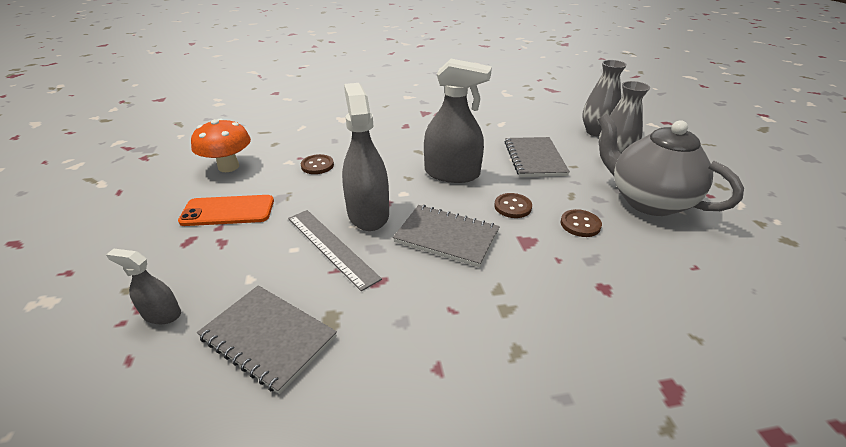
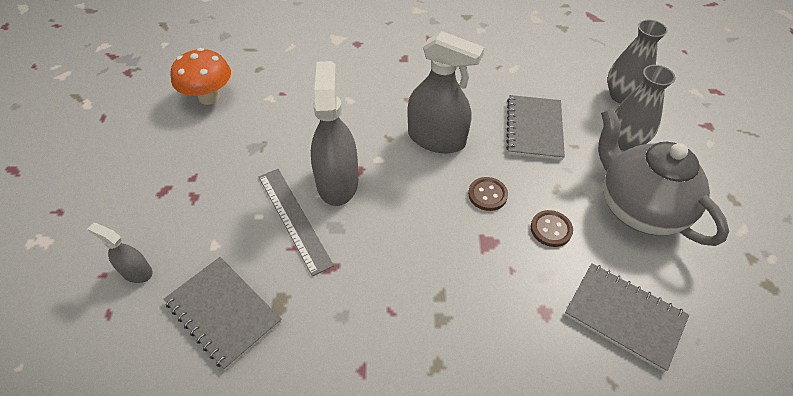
camera: 10 degrees right, 15 degrees up
orange phone [178,195,274,226] -> none
brown button [301,154,334,174] -> none
grey notebook [393,205,500,267] -> grey notebook moved to [564,263,689,372]

